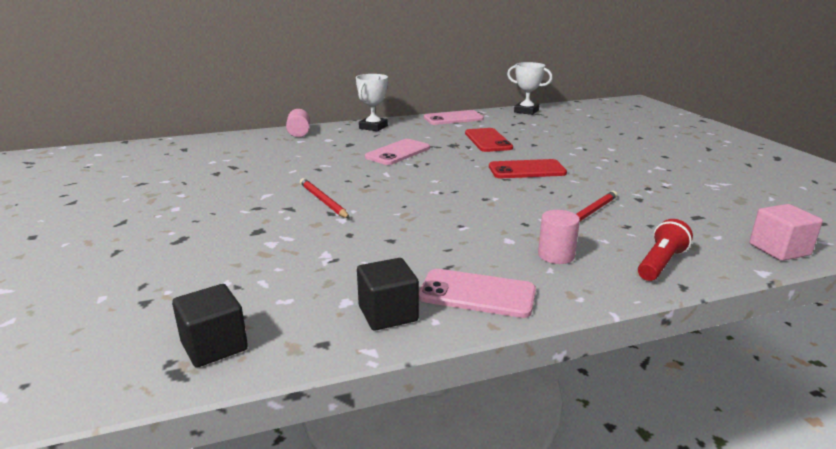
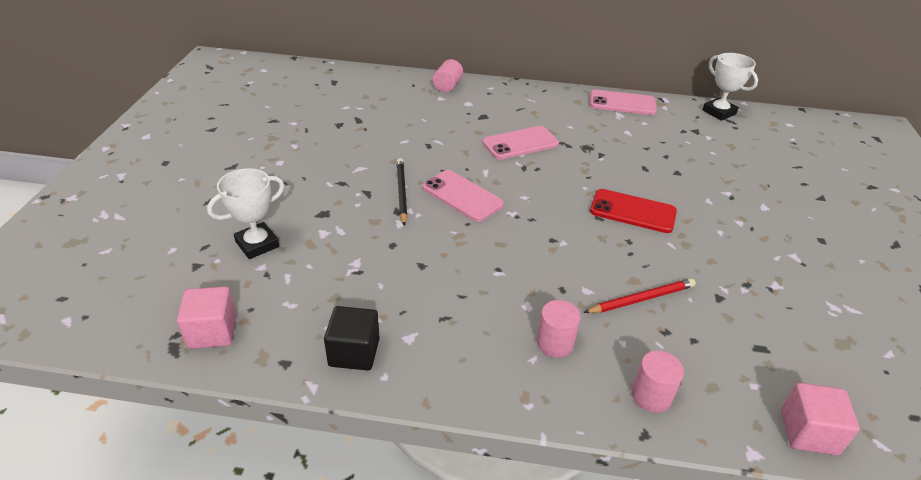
camera: 25 degrees right, 15 degrees up
black cube [172,284,248,368] -> pink cube [177,287,237,349]
red pencil [300,178,350,219] -> black pencil [397,158,407,226]
white trophy [356,74,388,131] -> white trophy moved to [207,168,285,259]
pink phone [419,269,536,318] -> pink phone moved to [422,170,504,222]
red phone [465,128,513,152] -> none
red flashlight [638,219,693,281] -> pink cylinder [631,351,684,413]

